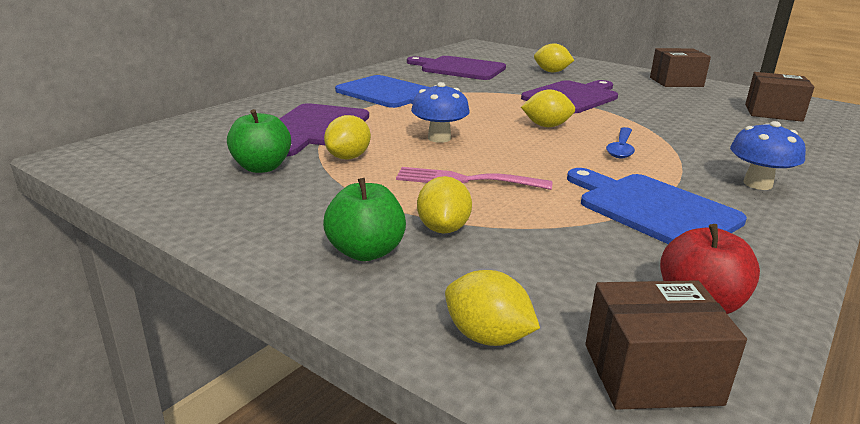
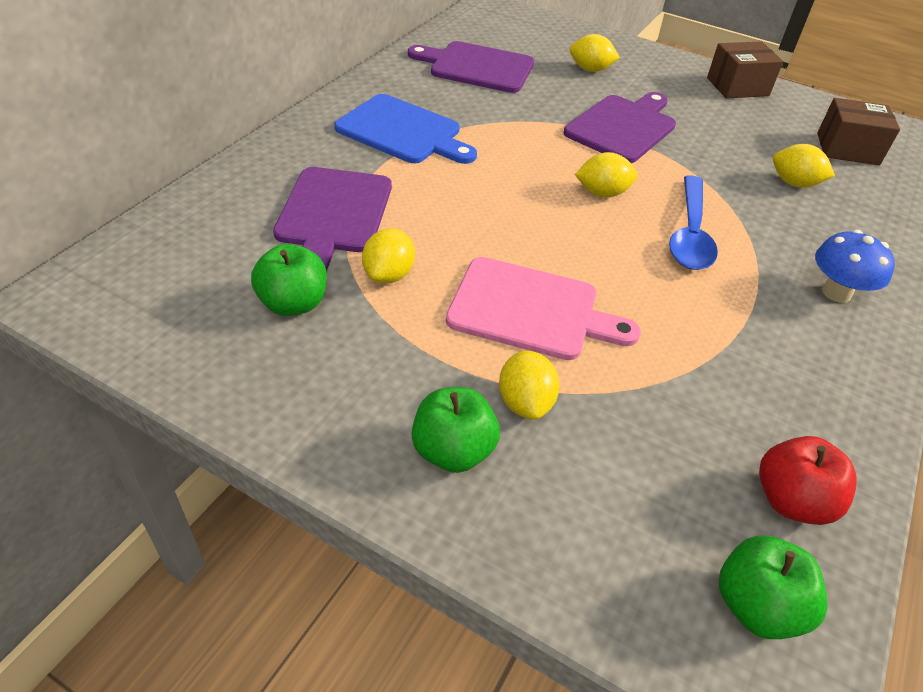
camera: 10 degrees left, 20 degrees up
pink fork [396,167,552,190] -> pink cutting board [446,257,641,360]
blue mushroom [411,82,470,143] -> none
yellow lemon [445,270,540,346] -> yellow lemon moved to [773,144,835,188]
blue cutting board [567,168,747,244] -> none
brown box [585,280,747,410] -> green apple [719,536,827,639]
blue spoon [606,127,635,159] -> blue spoon [669,175,718,270], size x1.51

